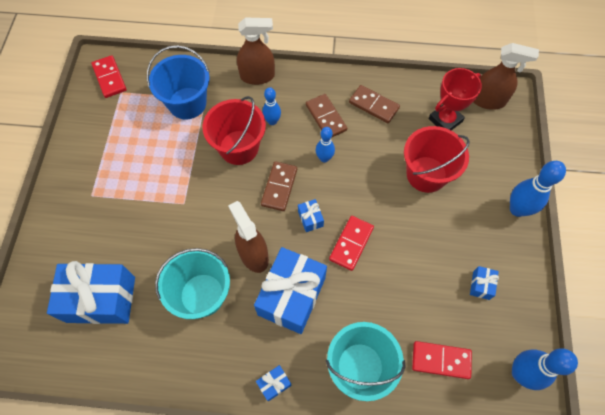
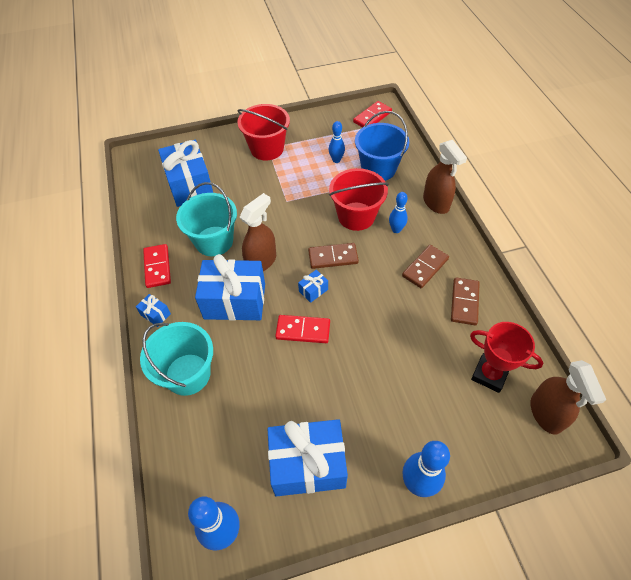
camera: 70 degrees right, 10 degrees down
blue bowling pin [316,127,335,163] -> blue bowling pin moved to [329,121,345,163]
red bucket [404,126,470,193] -> red bucket moved to [237,104,290,161]
red domino [412,341,472,379] -> red domino moved to [143,244,171,288]
blue gift [470,266,499,300] -> blue gift [268,419,348,496], size x2.40

